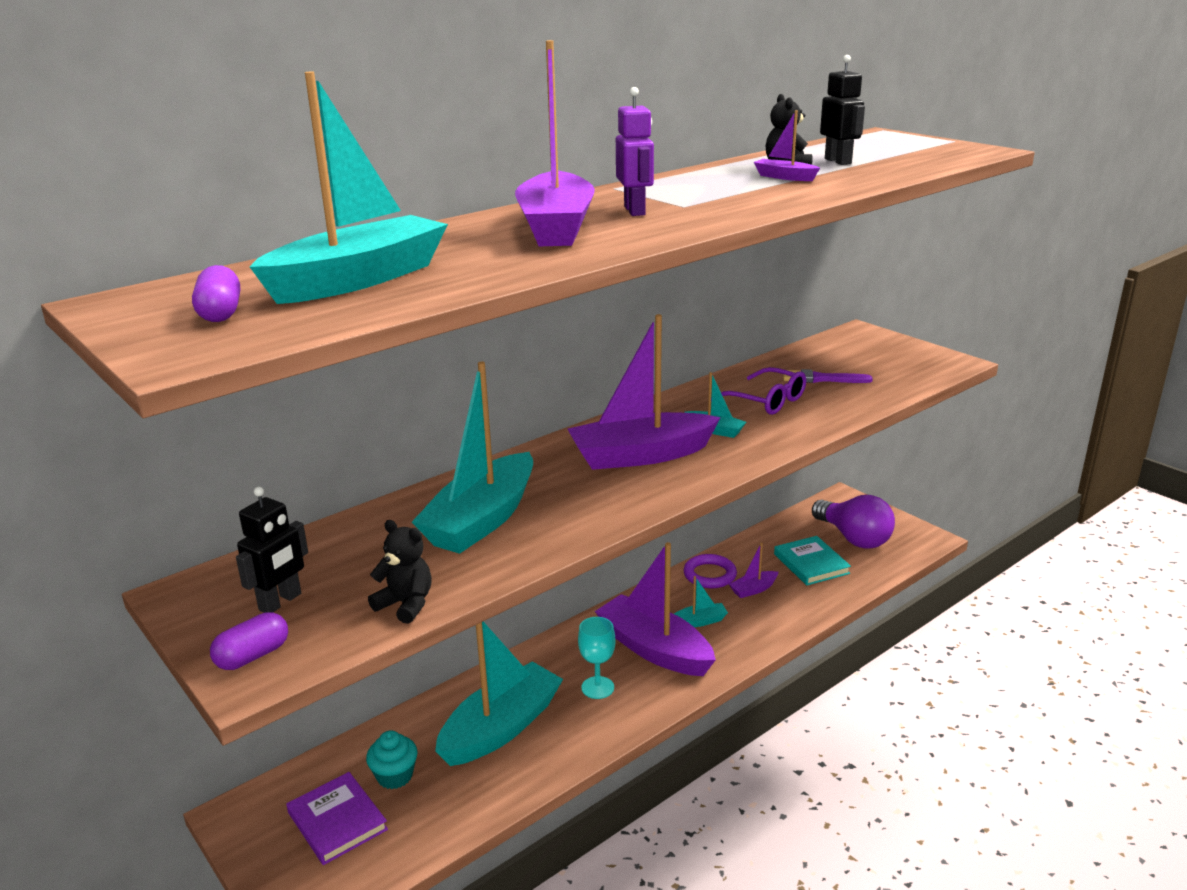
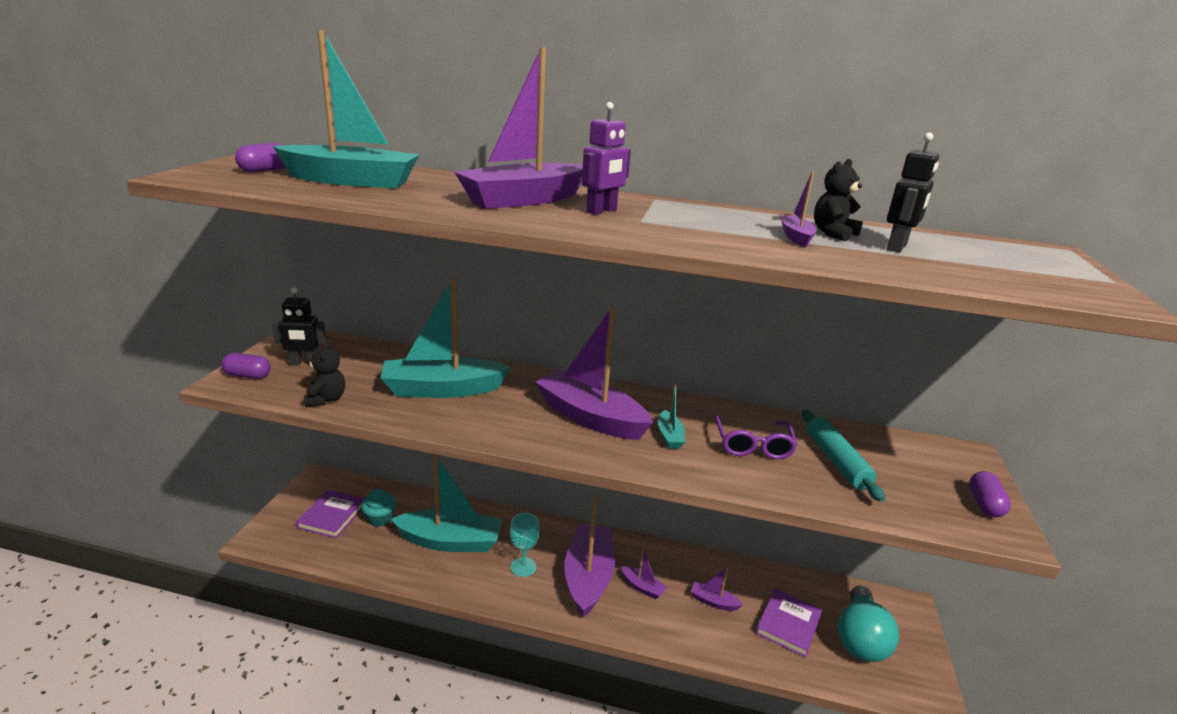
camera: 50 degrees right, 0 degrees up
turquoise boat [674,576,728,627] -> purple boat [621,548,667,599]
purple ring [684,554,737,588] -> none
turquoise book [774,536,851,585] -> purple book [756,588,823,657]
purple brush [783,369,873,383] -> turquoise rolling pin [802,409,885,502]
purple light bulb [812,495,895,549] -> turquoise light bulb [837,585,899,662]
none -> purple capsule [969,471,1011,517]

